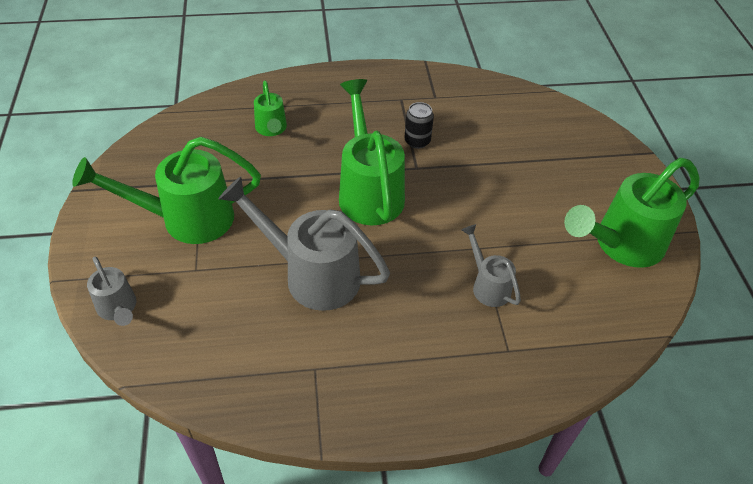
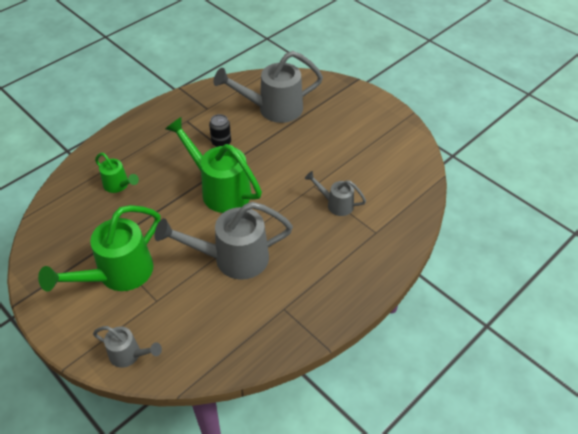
camera: 35 degrees left, 0 degrees up
green watering can [564,158,700,268] -> none
none -> grey watering can [213,51,323,123]

